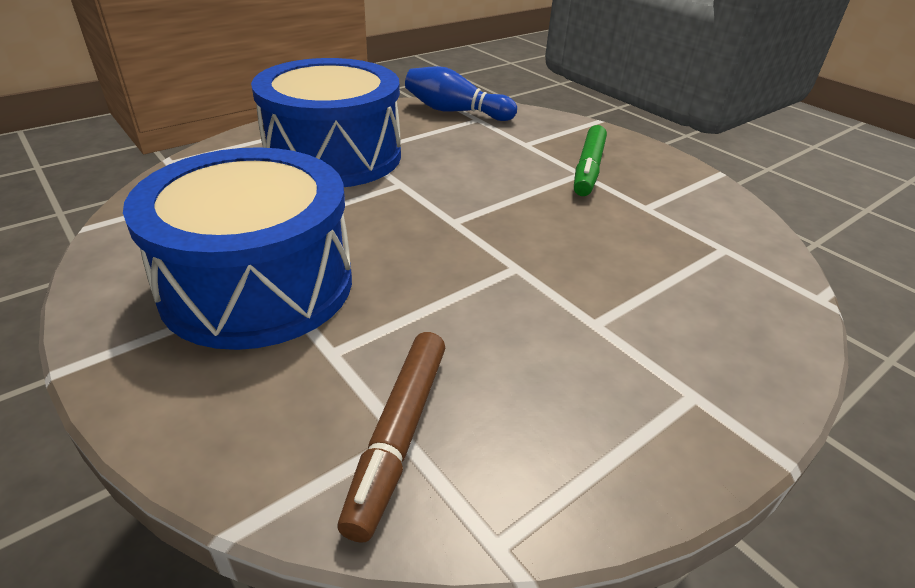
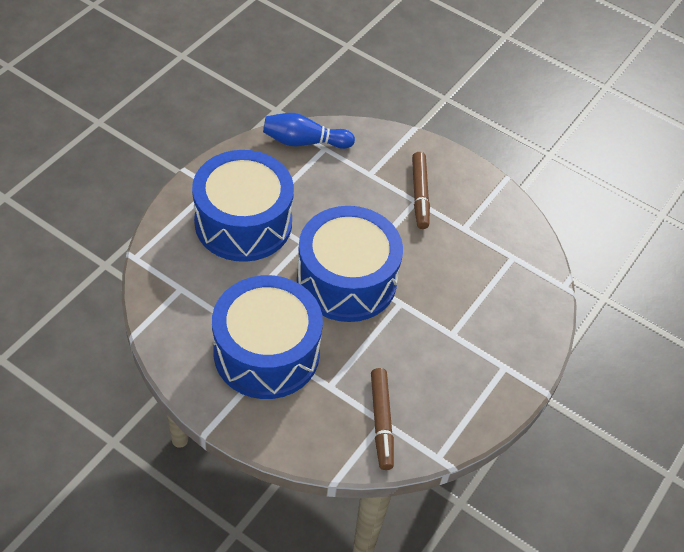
camera: 20 degrees left, 15 degrees up
green marker [574,125,607,196] -> brown marker [412,152,430,229]
none -> blue drum [297,206,403,322]

